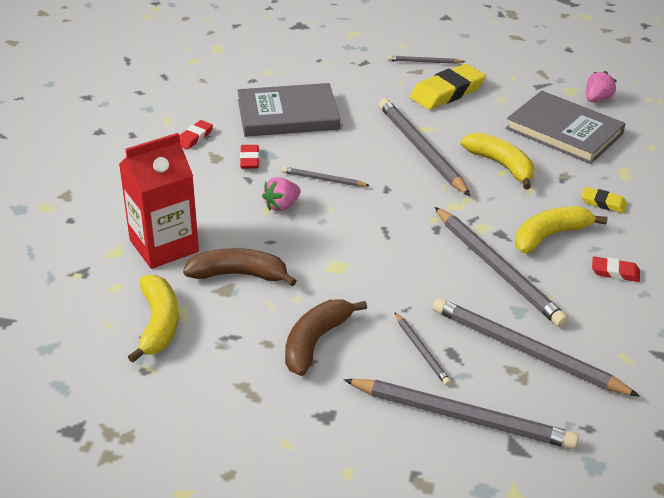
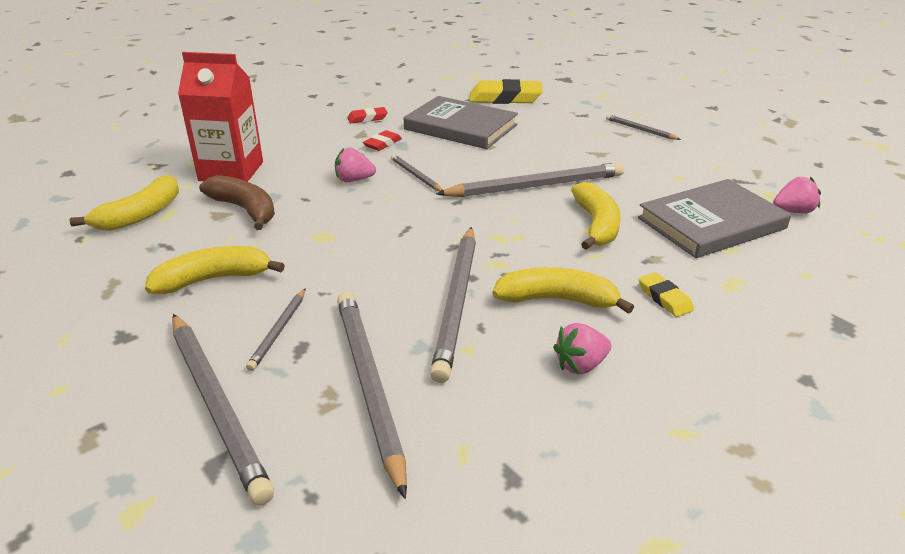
camera: 40 degrees right, 5 degrees down
brown banana [285,299,367,376] -> yellow banana [145,246,285,294]
grey pencil [379,99,470,196] -> grey pencil turned 60 degrees clockwise [436,162,624,197]
yellow eraser [410,64,486,110] -> yellow eraser moved to [470,79,543,104]
grey book [506,91,626,164] -> grey book turned 75 degrees clockwise [638,179,791,258]
red eraser [592,256,640,282] -> pink strawberry [553,323,611,375]

